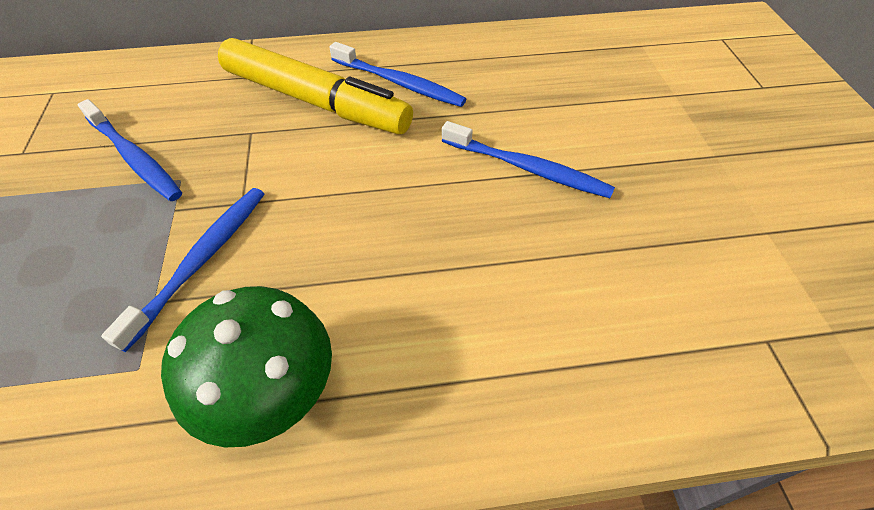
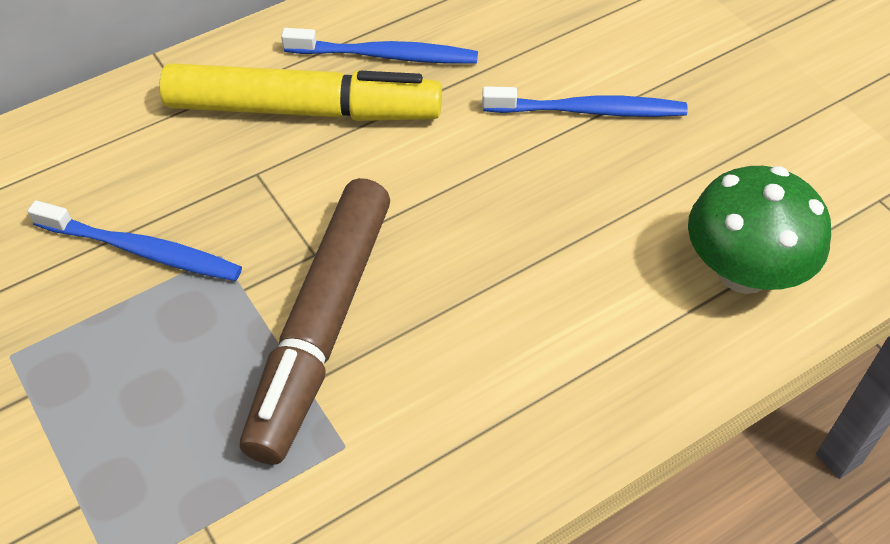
camera: 25 degrees left, 0 degrees up
blue toothbrush [101,188,264,352] -> brown marker [240,178,390,465]
green mushroom [161,286,332,447] -> green mushroom moved to [688,166,831,294]

